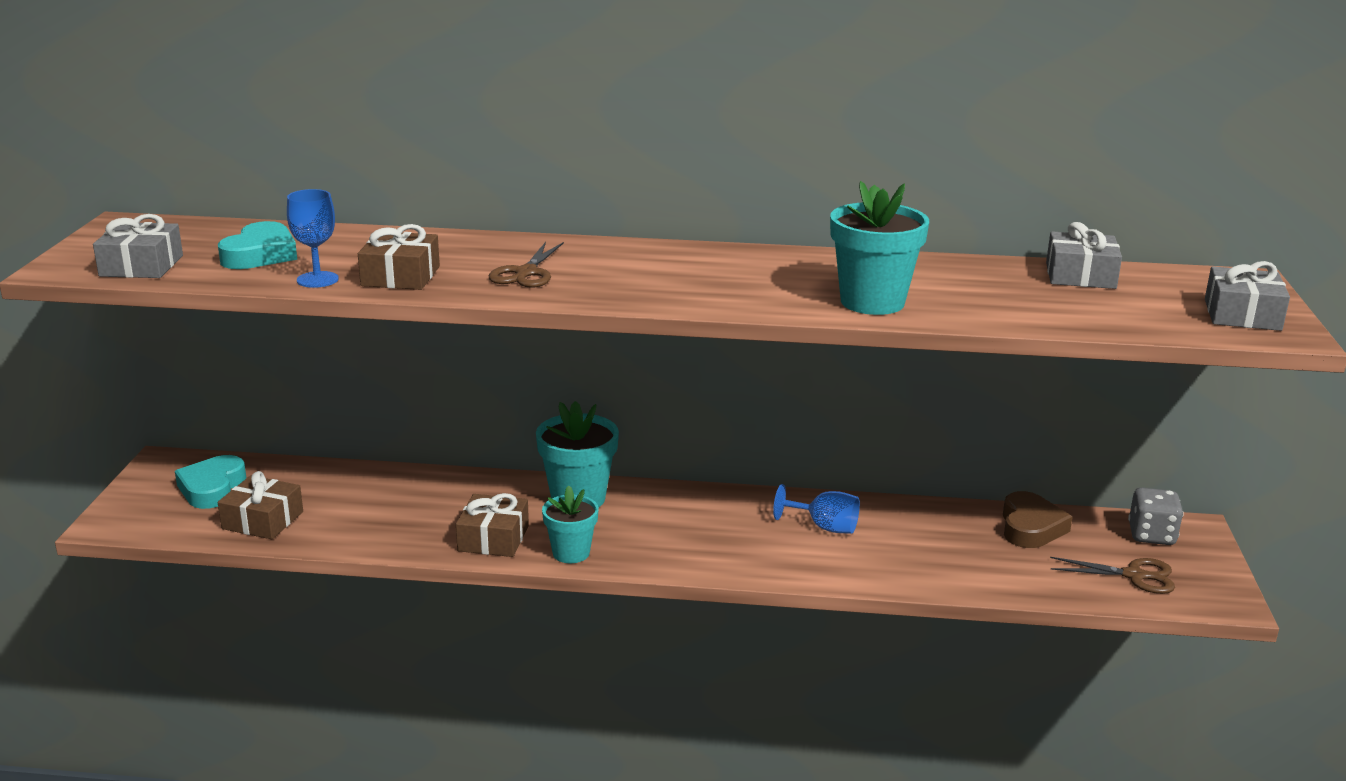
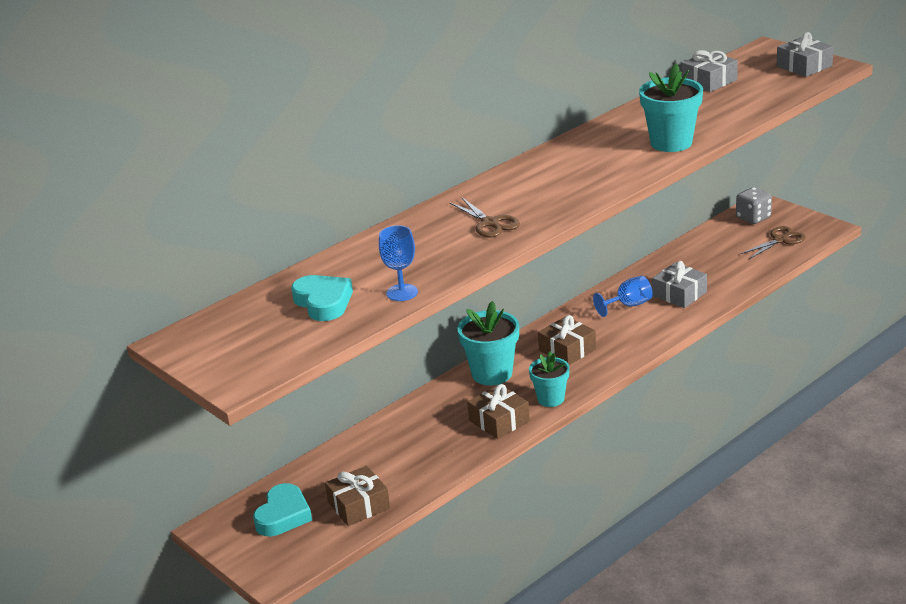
camera: 45 degrees left, 5 degrees up
grey gift [93,214,183,278] -> grey gift moved to [652,261,707,308]
turquoise heart [175,455,246,509] -> turquoise heart turned 120 degrees counterclockwise [253,483,312,536]
brown gift [358,224,440,290] -> brown gift moved to [538,315,596,365]
brown heart [1003,491,1073,548] -> none

